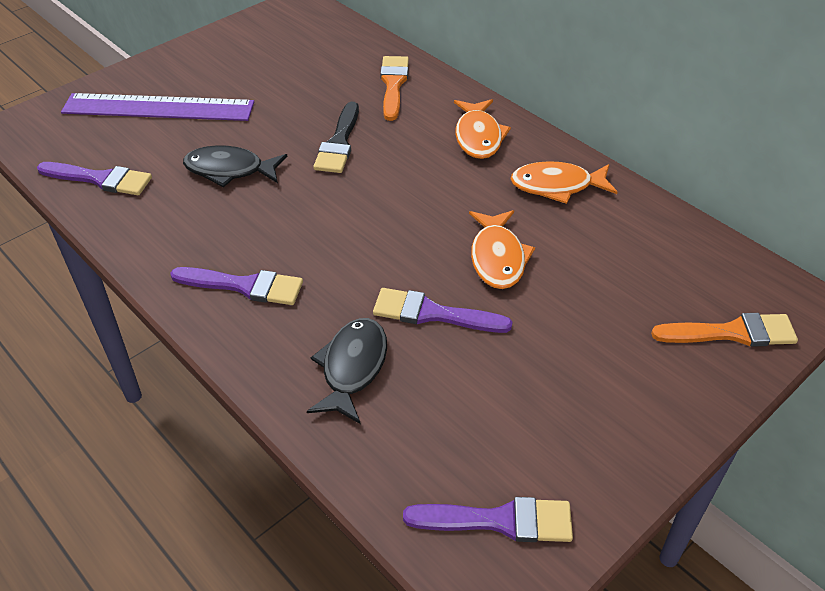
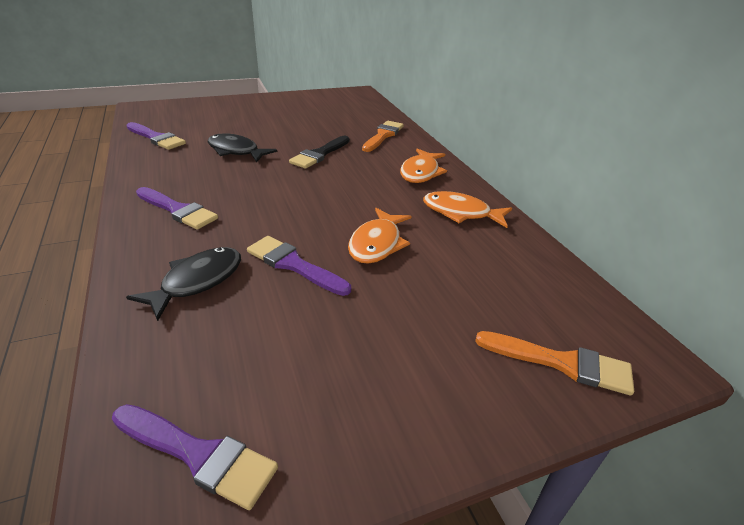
camera: 20 degrees right, 10 degrees down
purple ruler [61,93,254,121] -> none

